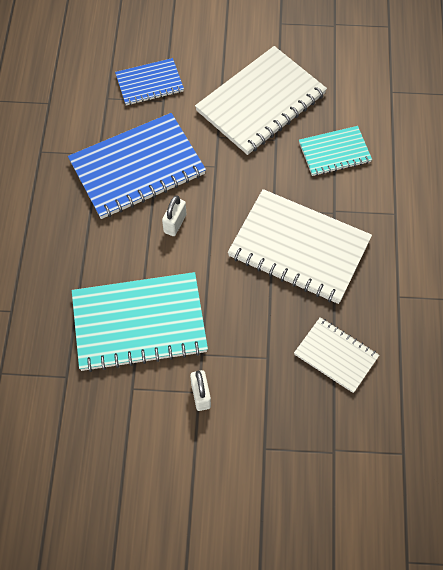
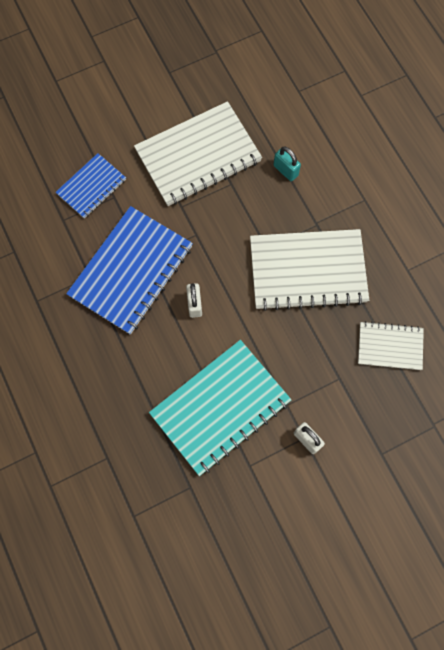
camera: 30 degrees left, 10 degrees up
white notebook [195,46,327,155] -> white notebook turned 45 degrees clockwise [134,101,262,206]
turquoise notebook [299,126,372,176] -> turquoise padlock [273,147,301,181]

